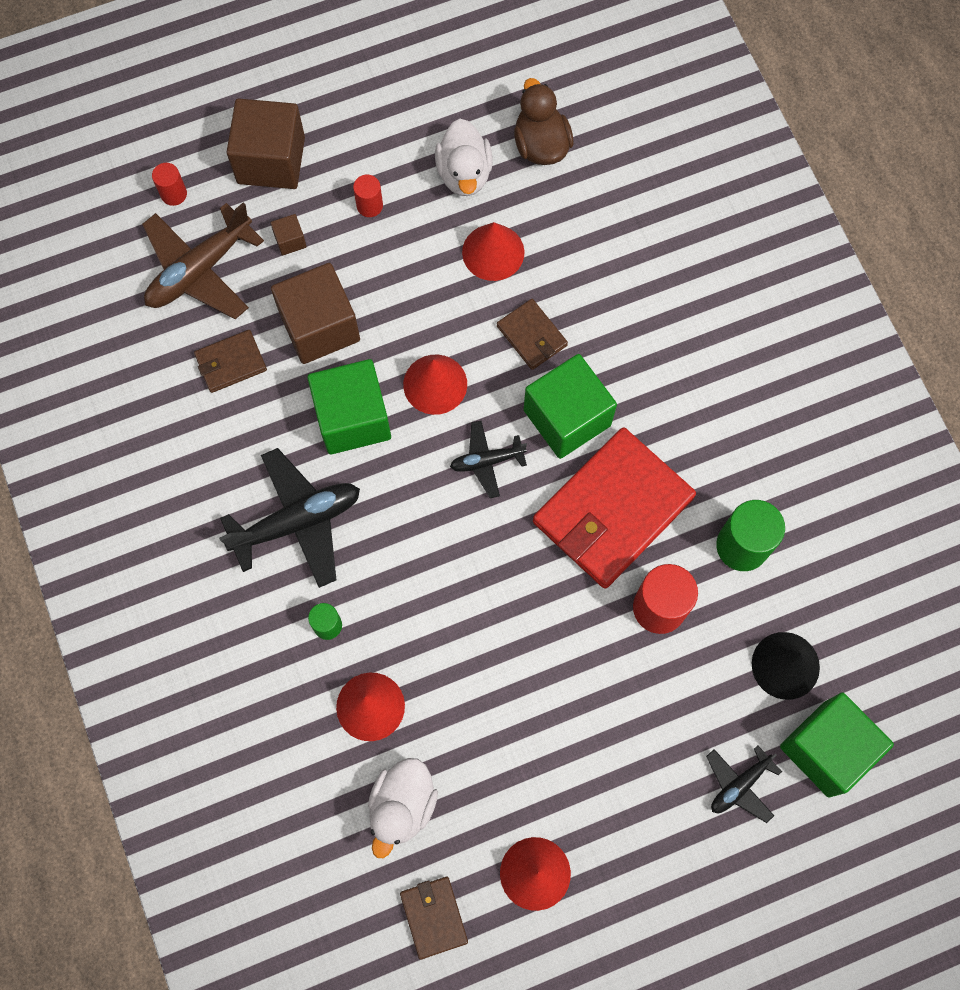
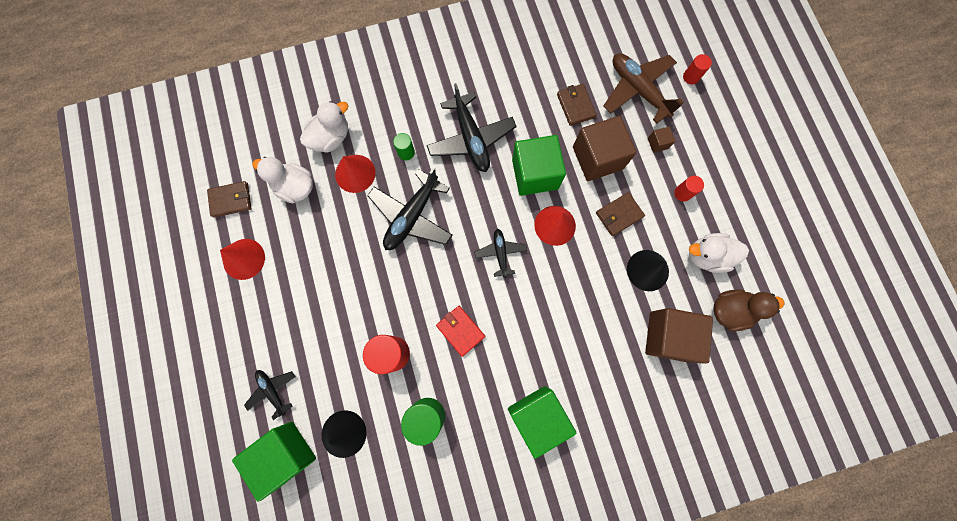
camera: 95 degrees right, 5 degrees up
brown cube [227,99,305,189] -> brown cube moved to [645,308,713,364]
red cone [462,222,524,281] -> black cone [627,250,669,291]
brown wallet [497,299,568,370] -> brown wallet moved to [596,192,645,236]
green cube [524,354,617,459] -> green cube moved to [508,386,576,459]
red wallet [533,427,696,589] -> red wallet [436,306,485,357], size x0.47
none -> white duck [300,101,348,153]
none -> black plane [367,167,453,250]

